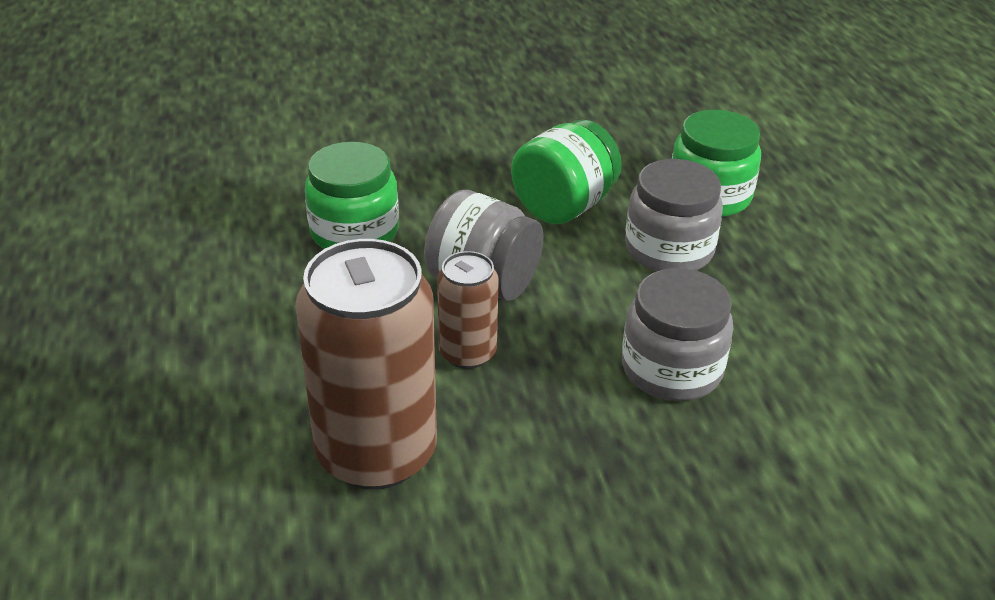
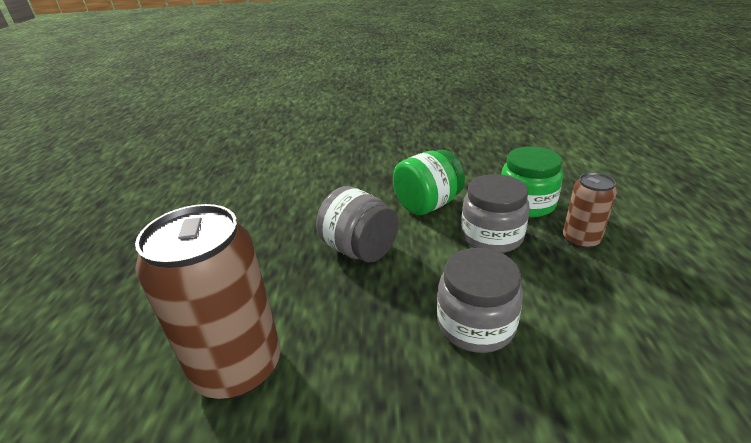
camera: 15 degrees right, 5 degrees down
green jar [305,142,399,249] -> none
brown can [437,251,499,369] -> brown can moved to [563,172,617,249]

